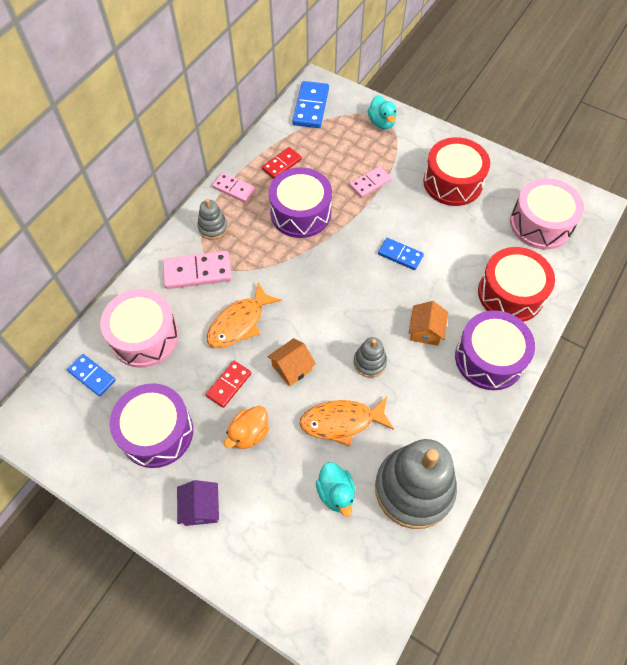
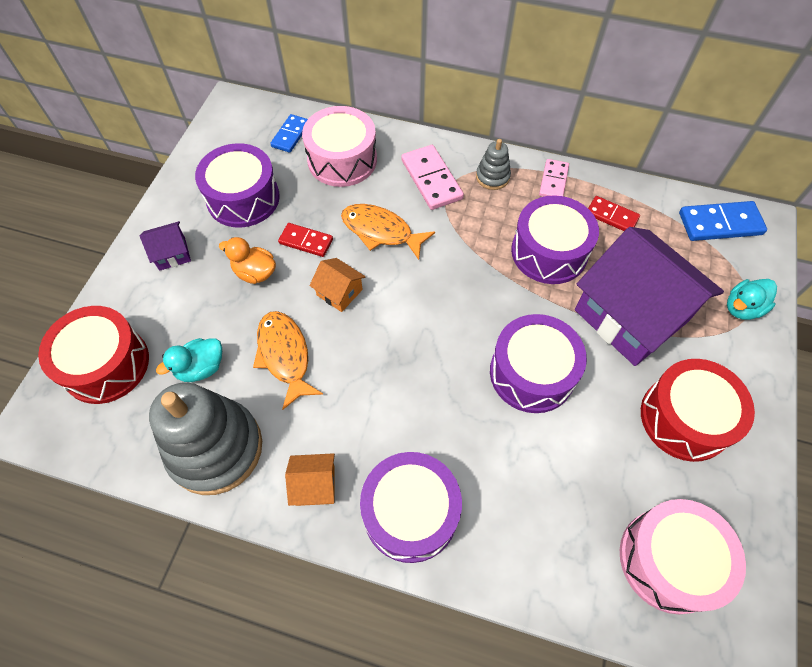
camera: 75 degrees right, 0 degrees up
pink domino [350,166,391,198] -> purple house [575,227,724,366]
grey stacking toy [353,337,387,378] -> none
blue domino [378,238,424,270] -> purple drum [490,314,587,413]
orange house [409,301,448,346] -> orange house moved to [285,453,335,506]
red drum [478,247,555,322] -> red drum moved to [38,306,149,404]

